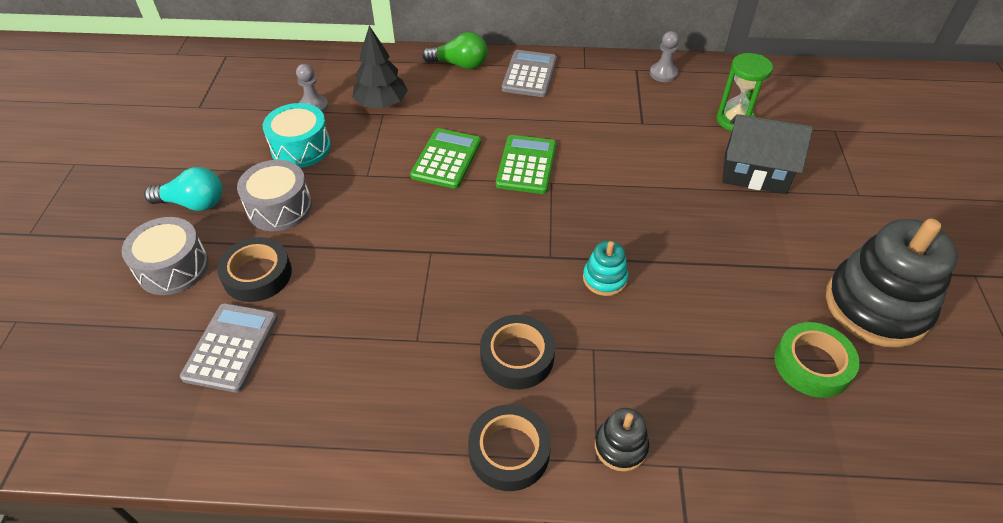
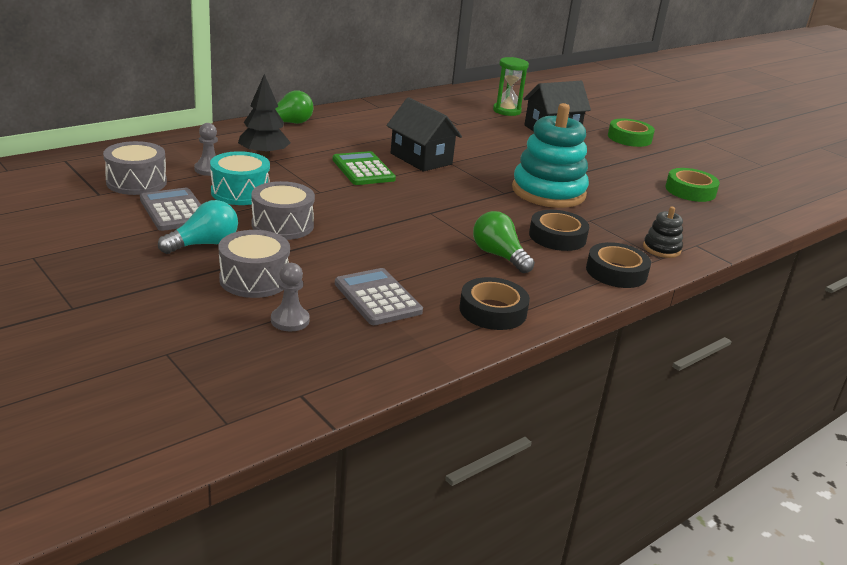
camera: 45 degrees left, 20 degrees down
black tape [217,237,292,302] -> black tape moved to [459,277,530,330]
green calculator [496,135,556,194] -> black house [386,97,462,172]
grey calculator [502,50,557,97] -> grey calculator moved to [140,188,201,231]
turquoise stacking toy [583,241,629,296] -> turquoise stacking toy [512,103,589,208], size x2.18
grey pawn [650,31,679,82] -> grey pawn moved to [271,263,310,332]
black stacking toy [826,219,958,348] -> none
none -> grey drum [103,141,167,195]
none -> green light bulb [473,211,535,273]
none -> green tape [608,119,655,147]

